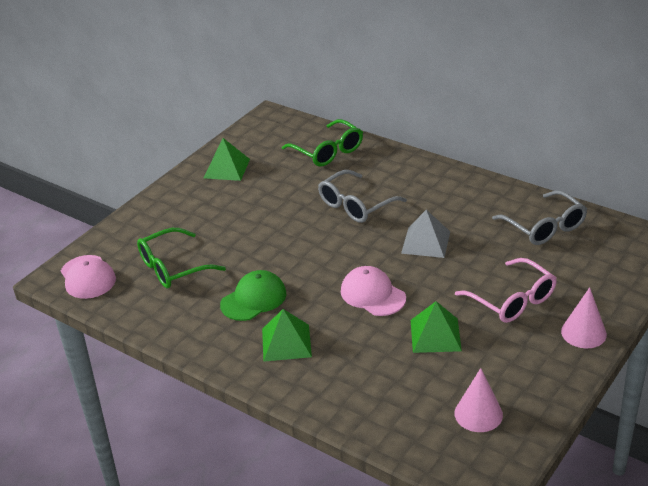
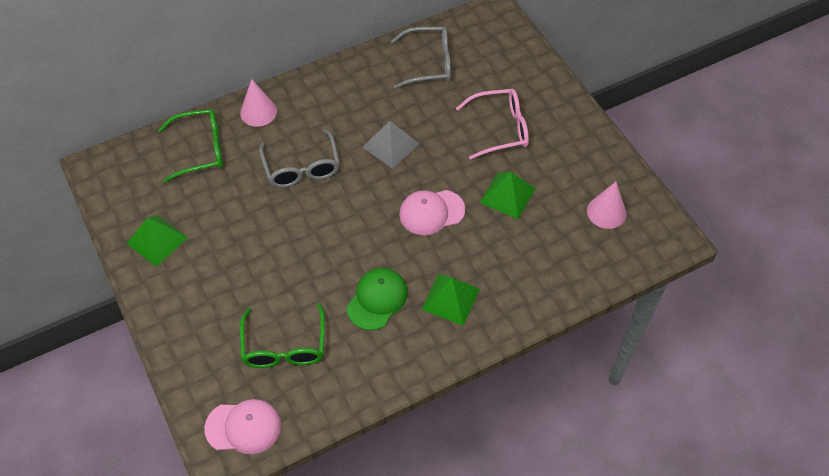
camera: 65 degrees left, 20 degrees up
green cap [220,270,286,321] -> green cap turned 45 degrees clockwise [347,268,408,330]
pink cone [561,287,607,348] -> pink cone moved to [240,79,277,127]

